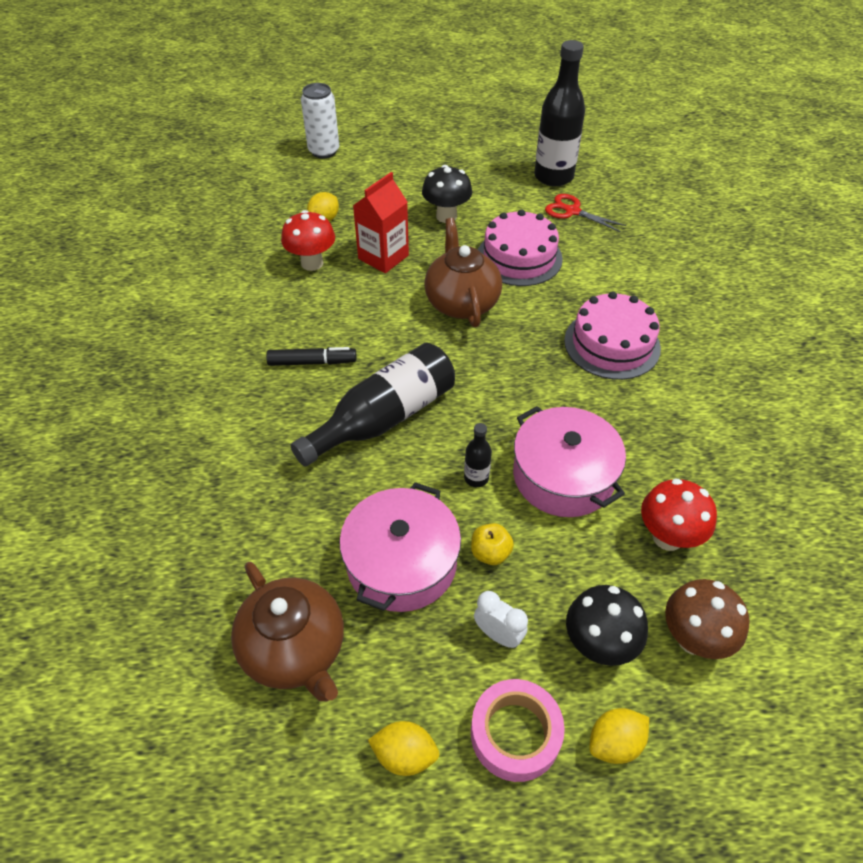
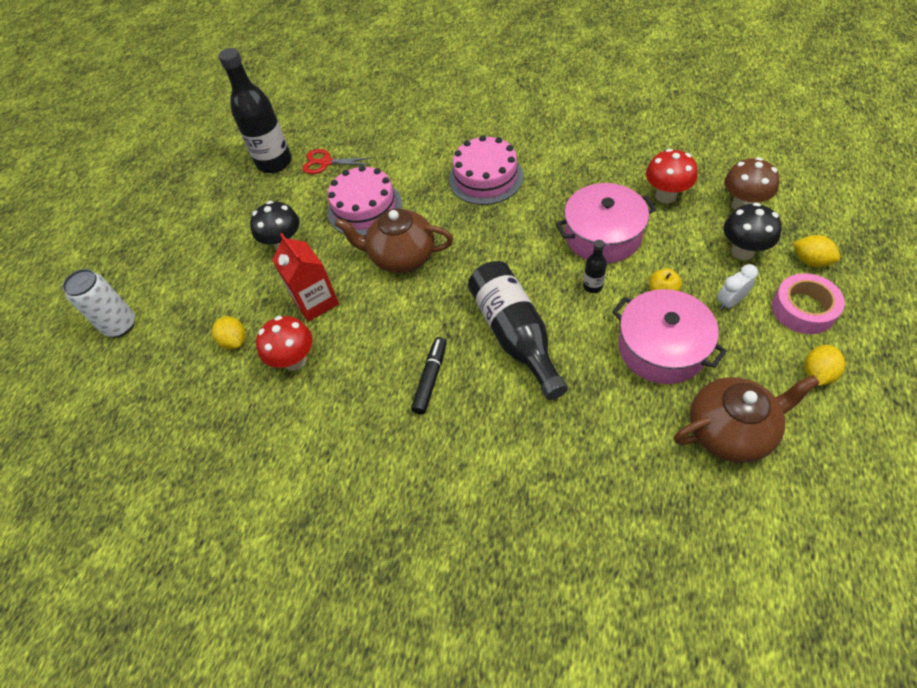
camera: 65 degrees left, 5 degrees up
red scissors [545,194,626,232] -> red scissors turned 45 degrees clockwise [302,149,374,174]
yellow lemon [589,708,649,764] -> yellow lemon turned 45 degrees counterclockwise [793,235,841,267]

